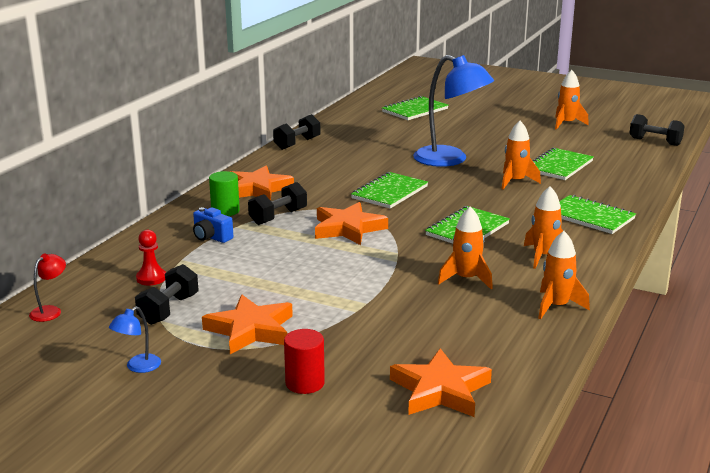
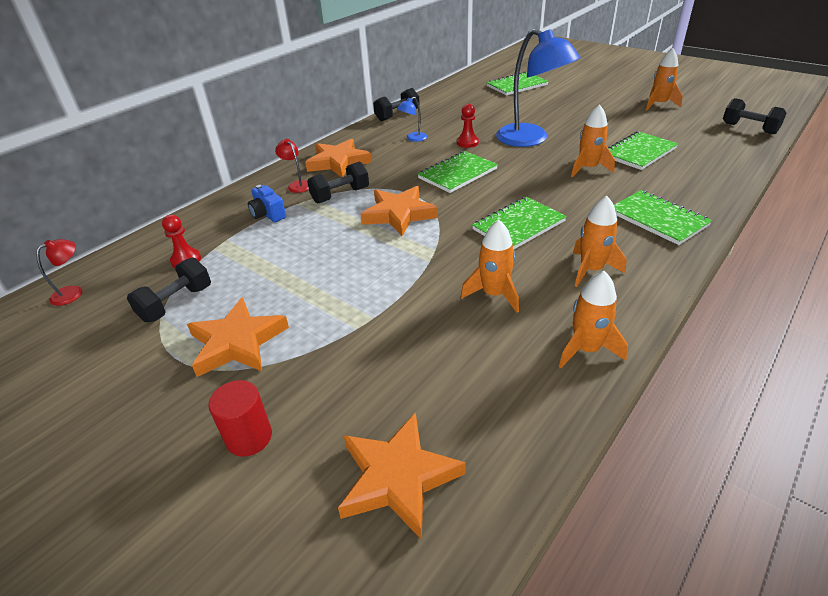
camera: 15 degrees right, 15 degrees up
blue lamp [109,306,161,373] -> blue lamp moved to [397,97,427,142]
green cylinder [209,171,240,216] -> red lamp [275,139,309,193]
none -> red pawn [457,104,479,148]

